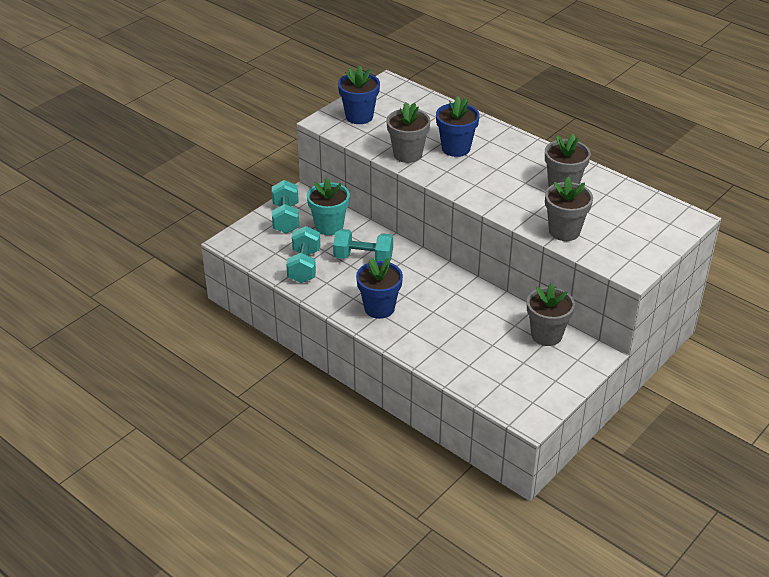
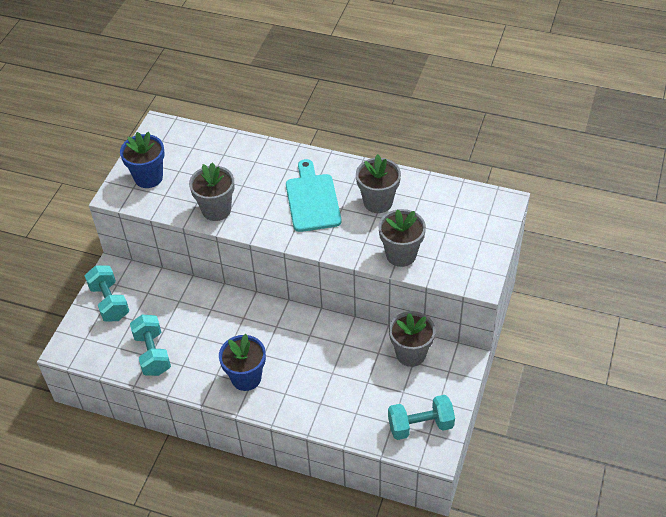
camera: 20 degrees left, 10 degrees up
turquoise flower pot [307,178,350,235] -> none
turquoise dumbbell [333,229,393,261] -> turquoise dumbbell moved to [388,395,455,440]
blue flower pot [436,96,480,157] -> none
none -> turquoise cutting board [286,159,341,232]

